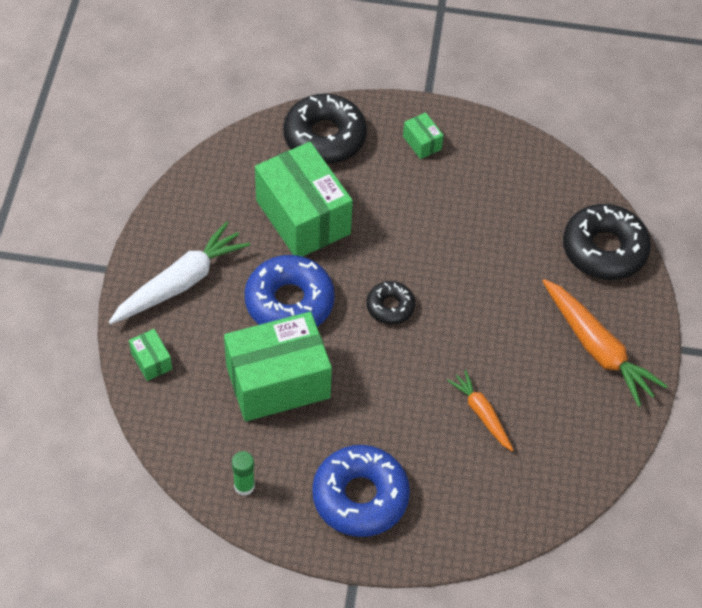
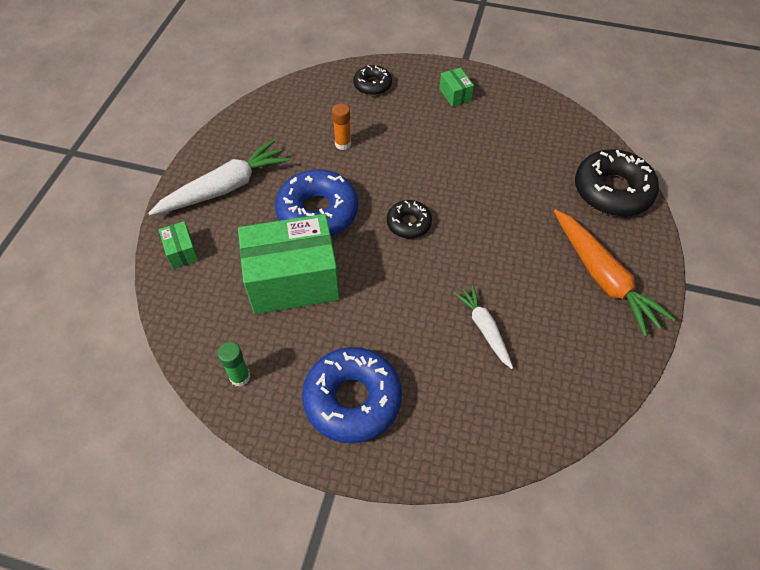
camera: 10 degrees right, 0 degrees up
green box [255,142,353,257] -> orange glue stick [332,103,351,150]
black donut [283,94,367,164] -> black donut [353,65,392,96], size x0.54
orange carrot [447,370,514,452] -> white carrot [454,285,513,369]

